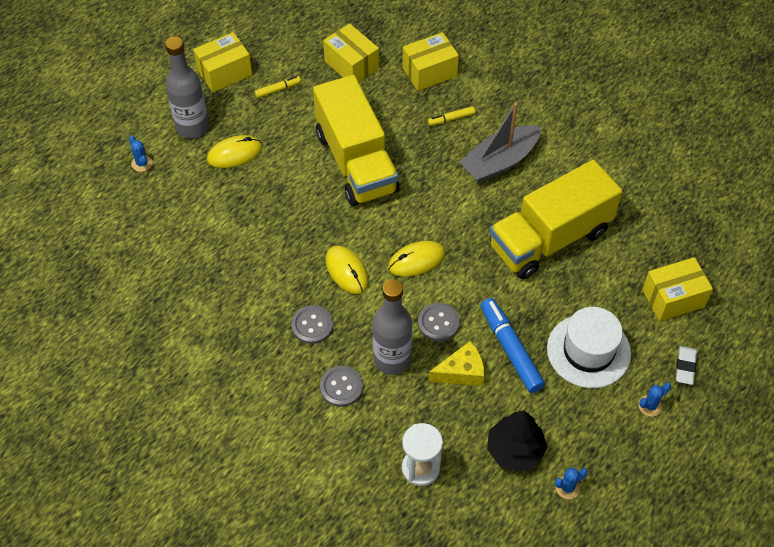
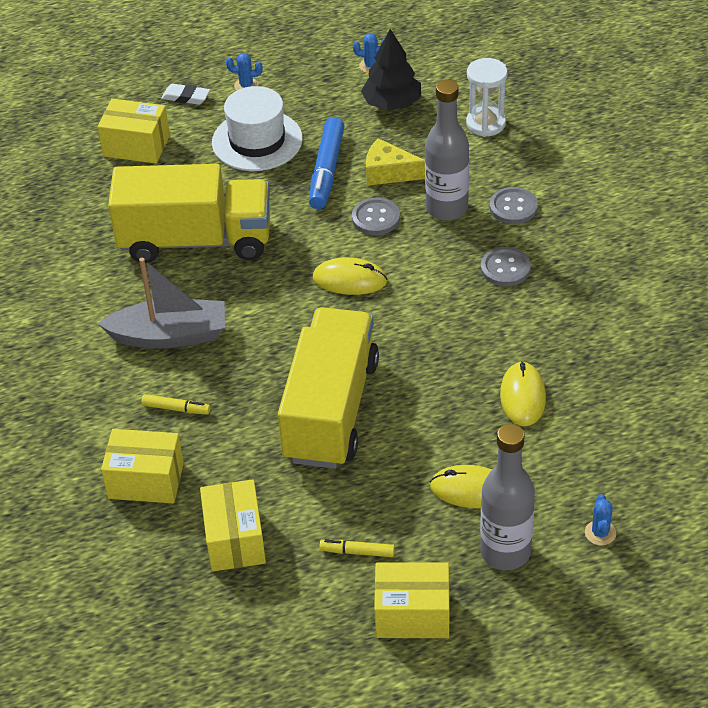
camera: 145 degrees left, 10 degrees down
yellow mouse [325,246,369,294] -> yellow mouse moved to [500,361,546,426]
white eraser [676,346,697,385] -> white eraser turned 60 degrees clockwise [161,83,210,105]

